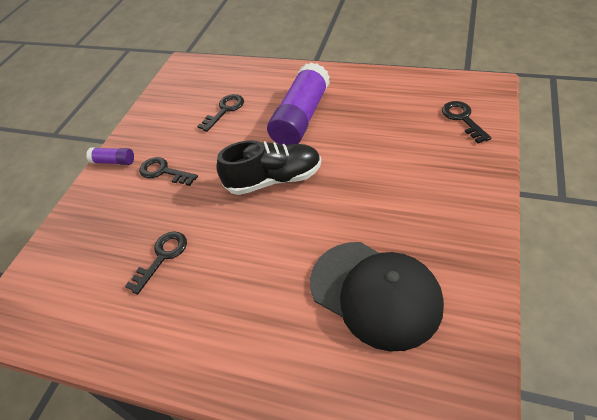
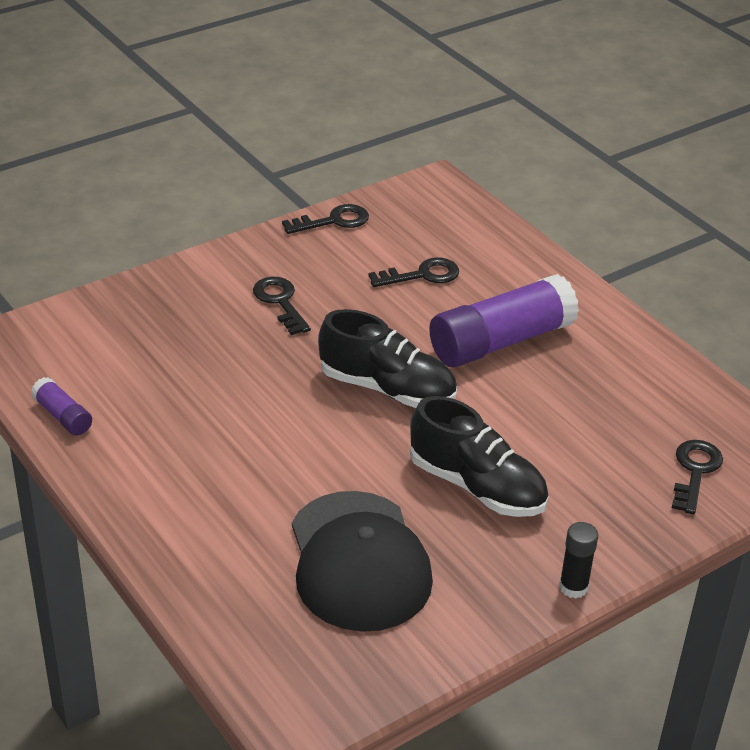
camera: 30 degrees right, 10 degrees down
purple glue stick [86,148,134,165] -> purple glue stick moved to [31,377,92,435]
black key [125,231,187,295] -> black key moved to [282,204,369,234]
none -> black shoe [410,396,549,517]
none -> black glue stick [559,522,598,599]

